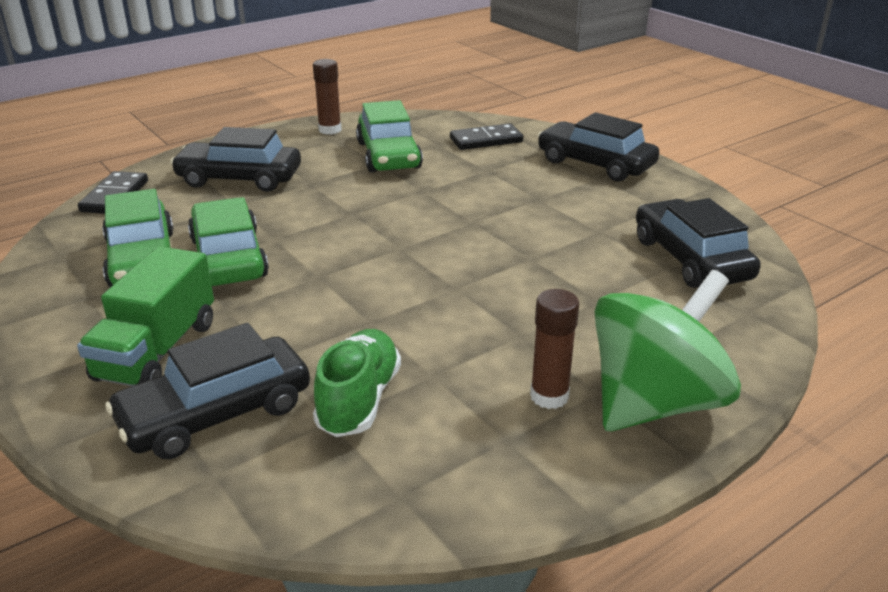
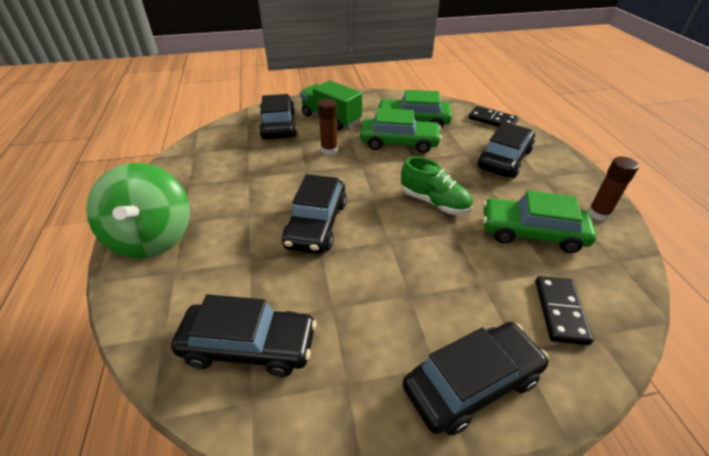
camera: 115 degrees right, 10 degrees up
green shoe [313,329,401,437] -> green shoe moved to [401,157,473,215]
brown glue stick [530,289,579,409] -> brown glue stick moved to [318,99,338,155]
none -> black car [282,174,347,254]

